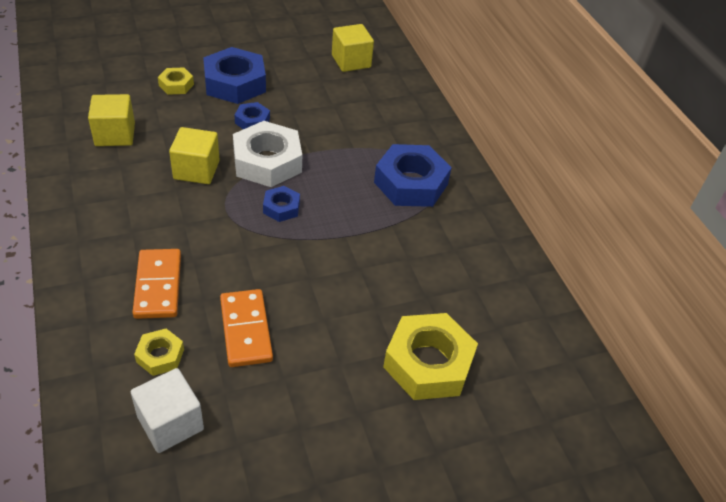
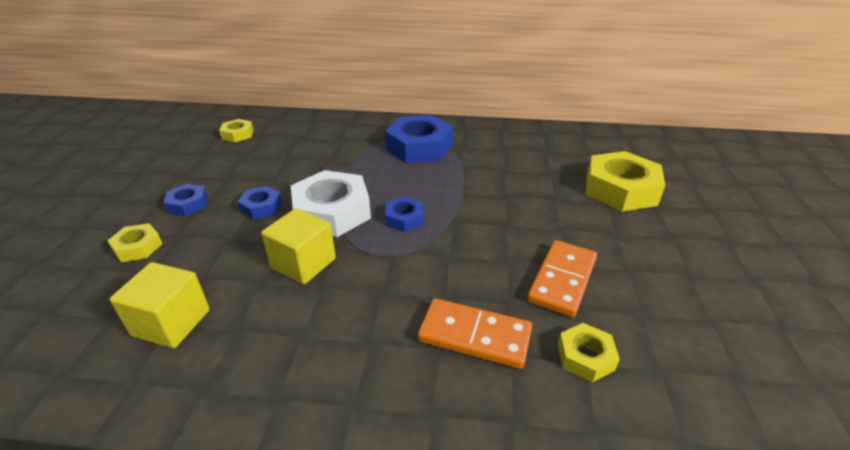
camera: 60 degrees left, 10 degrees down
white cube [131,368,204,453] -> none
blue nut [203,47,266,104] -> blue nut [164,184,208,216], size x0.50
orange domino [220,289,273,367] -> orange domino turned 75 degrees counterclockwise [527,240,597,317]
yellow cube [332,24,374,72] -> yellow nut [219,119,254,142]

